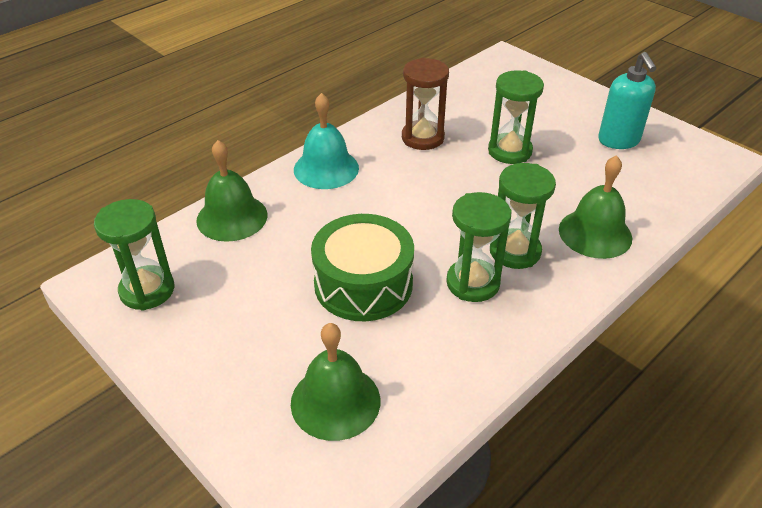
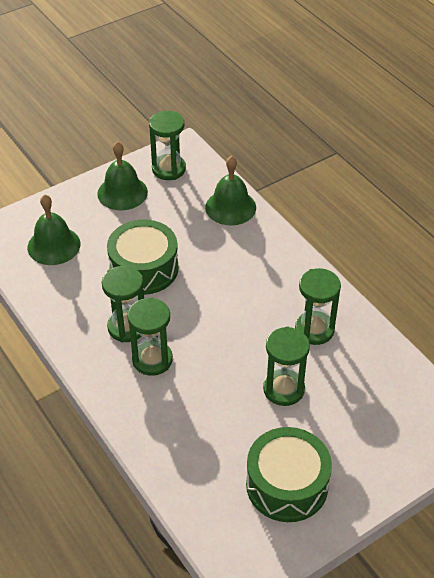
camera: 100 degrees right, 5 degrees up
turquoise bell [294,93,359,189] -> none
brown hourglass [402,58,449,150] -> green hourglass [295,268,341,345]
green bell [559,155,632,259] -> green bell moved to [97,141,148,210]
turquoise soap dispenser [598,52,656,149] -> green drum [246,427,332,522]

